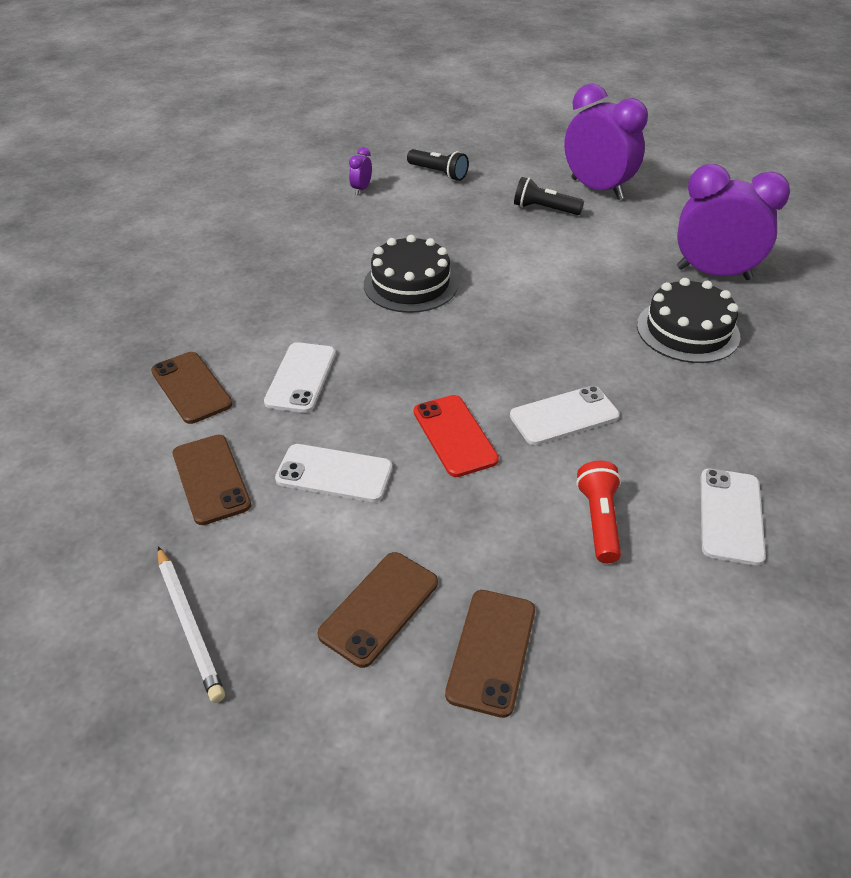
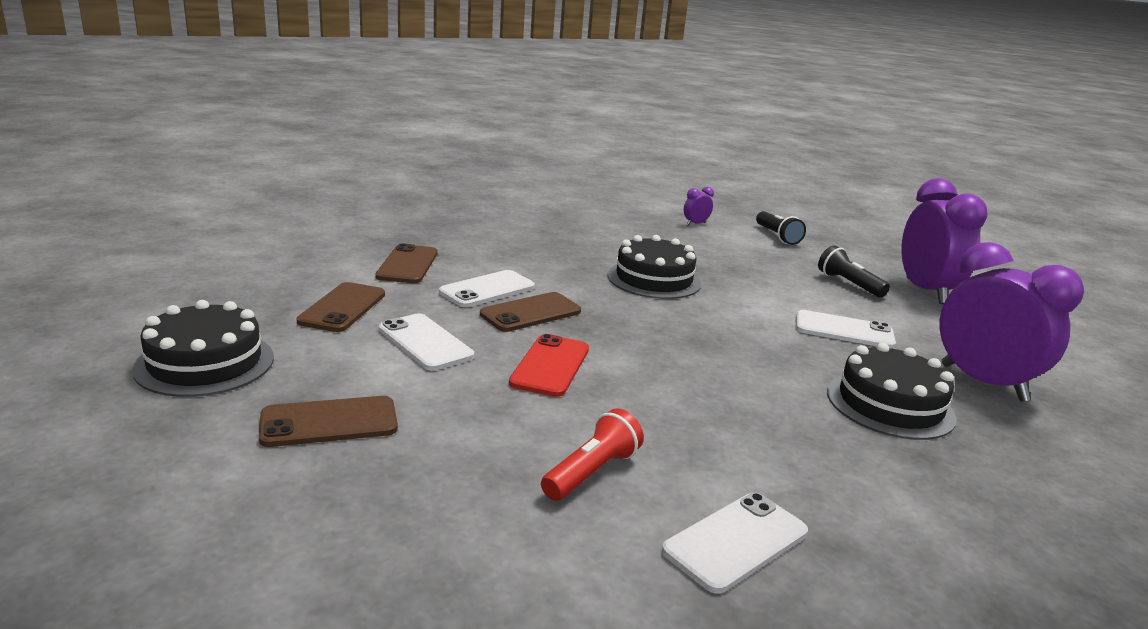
camera: 35 degrees right, 20 degrees down
white pencil [158,546,225,703] -> black cake [132,300,274,397]
brown phone [445,590,535,718] -> brown phone moved to [480,292,581,332]
white phone [510,386,619,445] -> white phone moved to [796,310,896,348]

